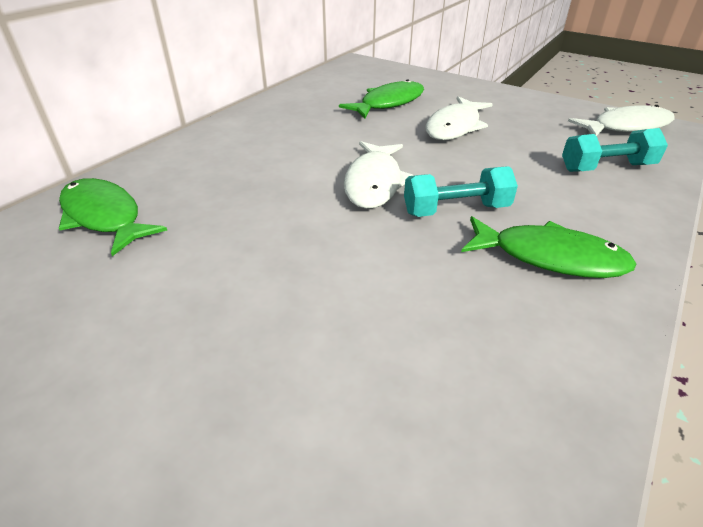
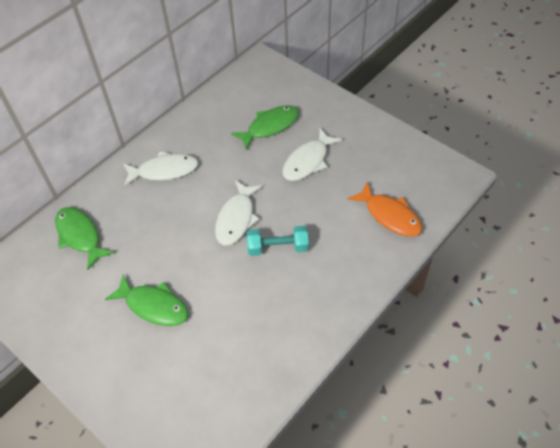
camera: 10 degrees right, 15 degrees up
green fish [461,216,636,278] -> green fish moved to [105,275,188,326]
turquoise dumbbell [562,128,668,172] -> orange fish [348,182,422,237]
white fish [568,105,675,136] -> white fish moved to [123,151,199,186]

